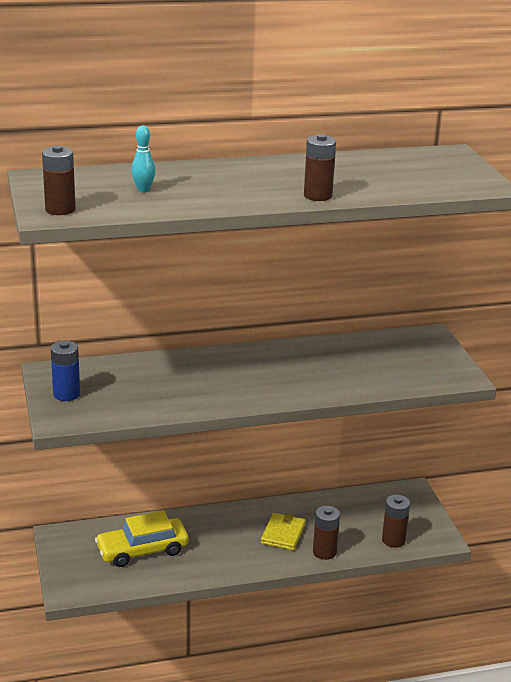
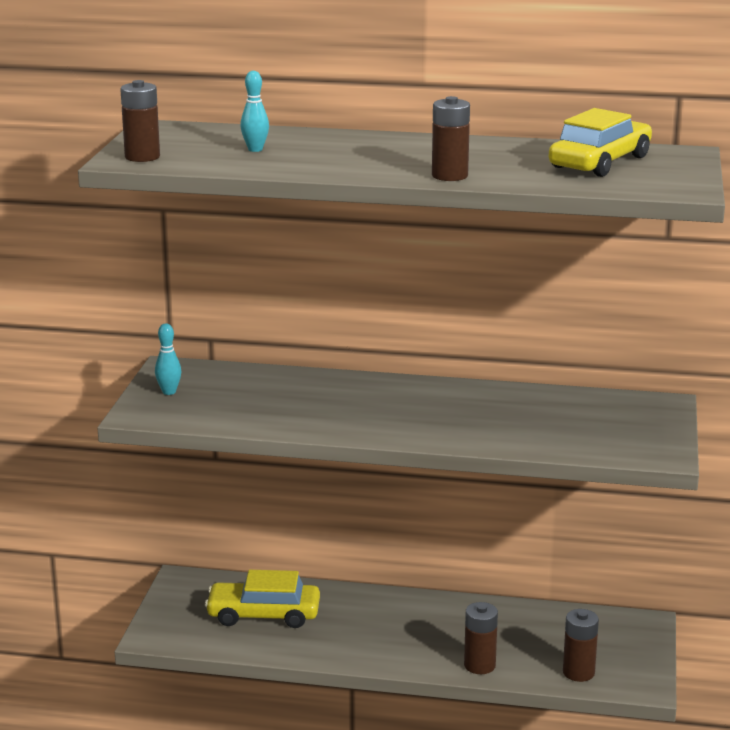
camera: 25 degrees right, 5 degrees down
blue battery [51,341,80,401] -> turquoise bowling pin [155,323,181,395]
yellow wallet [261,513,306,550] -> none
none -> yellow car [549,108,652,177]

